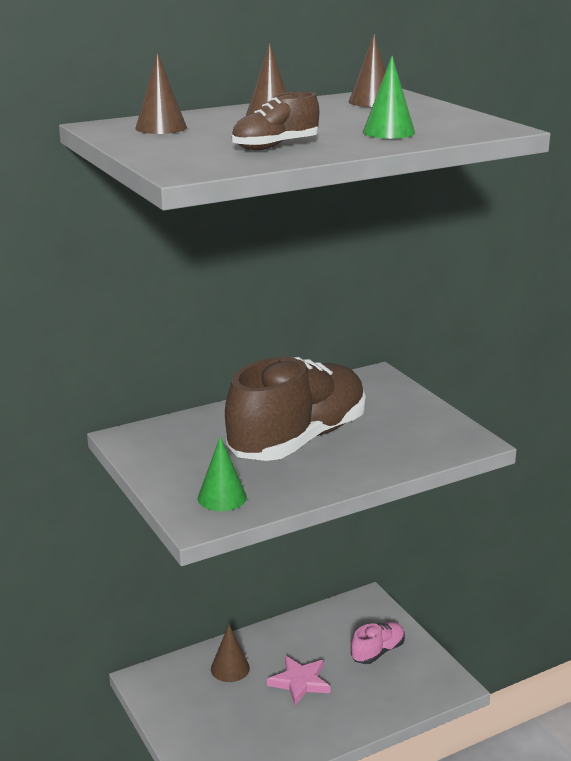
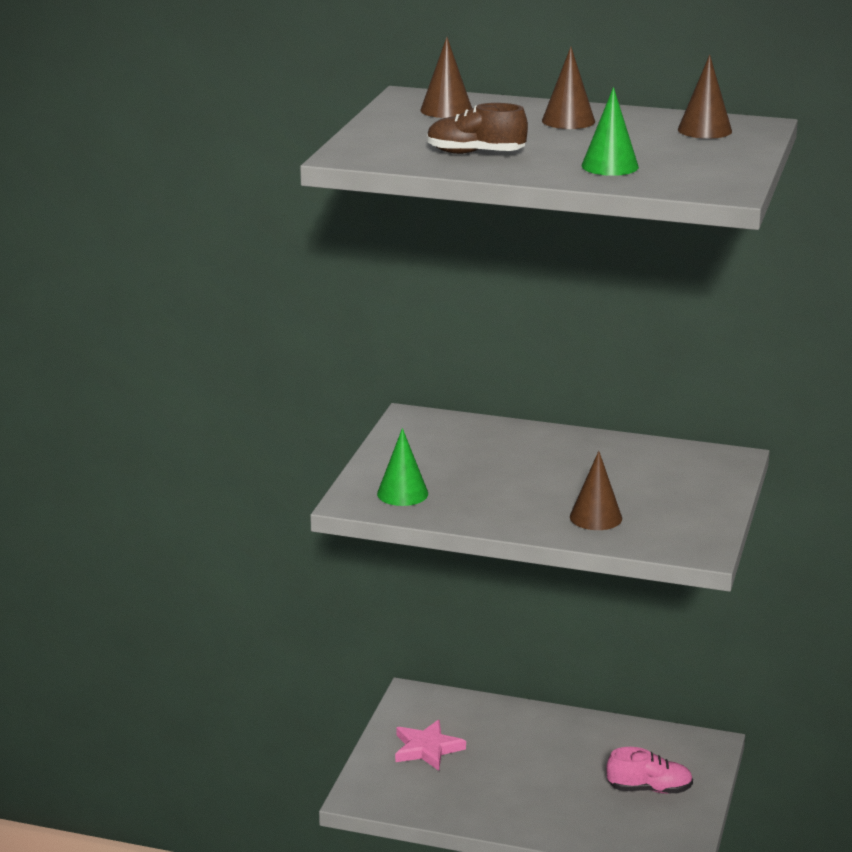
camera: 45 degrees right, 0 degrees up
brown cone [211,625,250,682] -> brown cone moved to [570,451,622,530]
brown shoe [225,357,366,461] -> none
pink star [267,656,330,705] -> pink star moved to [395,720,466,771]

